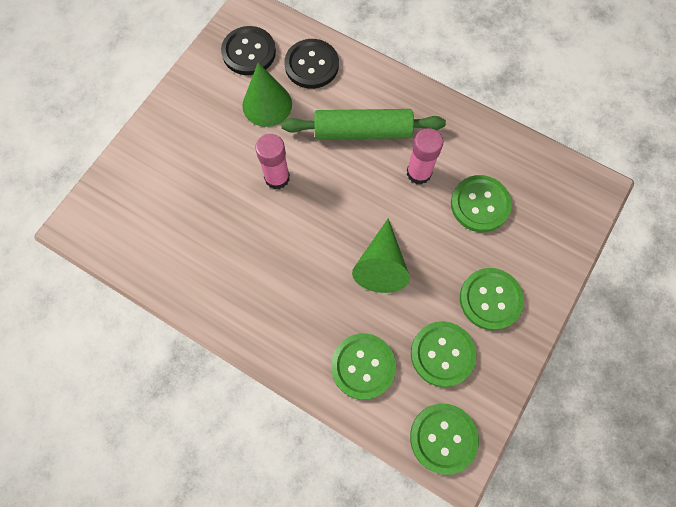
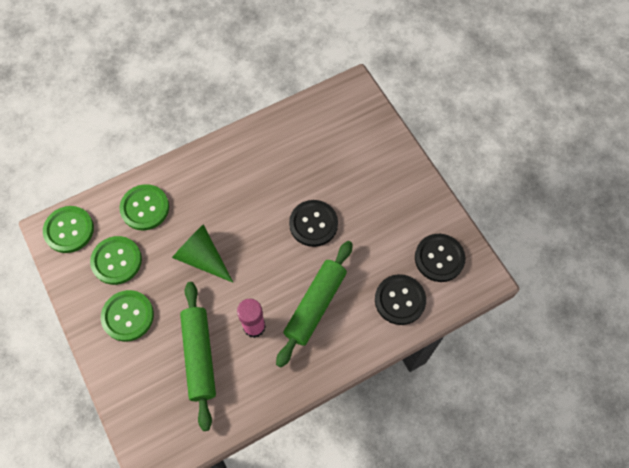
camera: 120 degrees right, 5 degrees down
green cone [242,62,292,127] -> none
pink glue stick [255,134,290,189] -> black button [289,200,338,247]
green button [451,175,512,232] -> green rolling pin [180,282,216,431]

